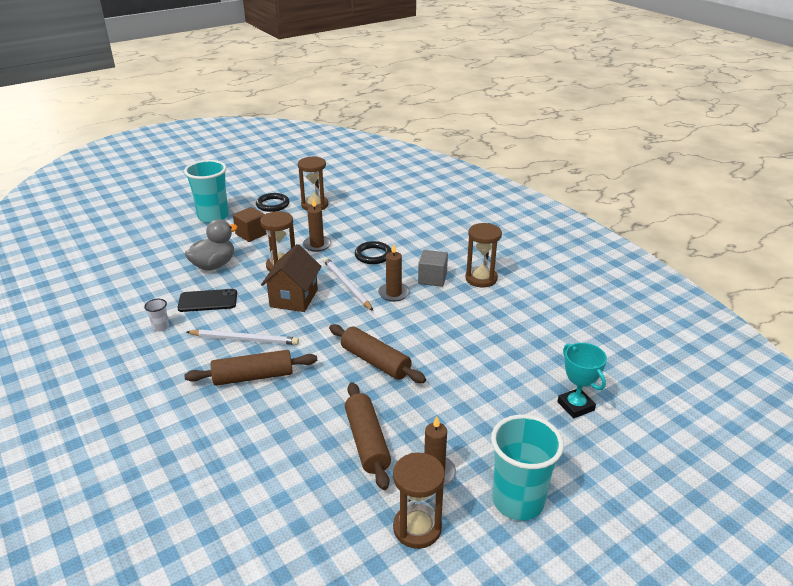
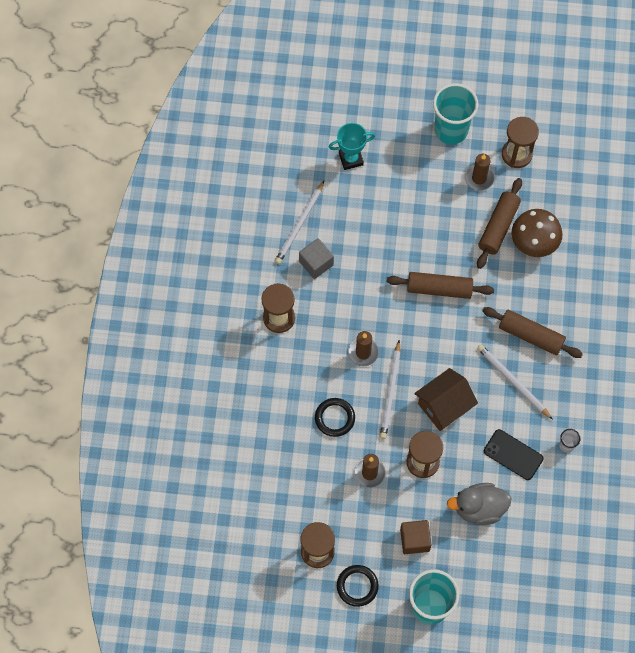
camera: 140 degrees left, 35 degrees up
brown rolling pin [329,324,426,383] -> brown rolling pin turned 75 degrees counterclockwise [386,272,494,299]
grey cube [418,250,448,287] -> grey cube moved to [299,238,334,279]
turquoise trophy [557,343,607,418] -> turquoise trophy turned 60 degrees clockwise [329,123,375,170]
none -> white pencil [275,181,324,264]
none -> brown mushroom [512,209,562,257]

